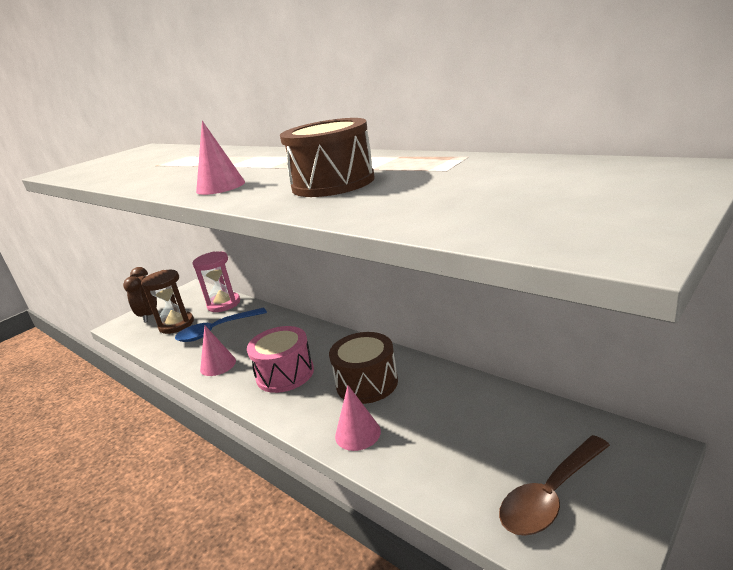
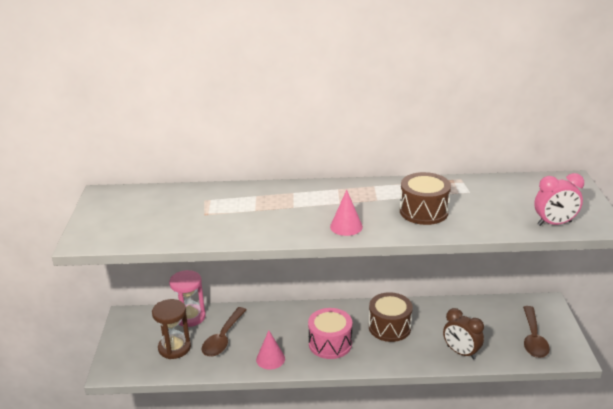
camera: 45 degrees left, 5 degrees up
brown clock [123,267,157,322] -> brown clock moved to [443,308,484,360]
blue spoon [175,307,267,342] -> brown spoon [202,307,246,357]
pink cone [335,385,381,451] -> none
none -> pink clock [534,173,584,226]

